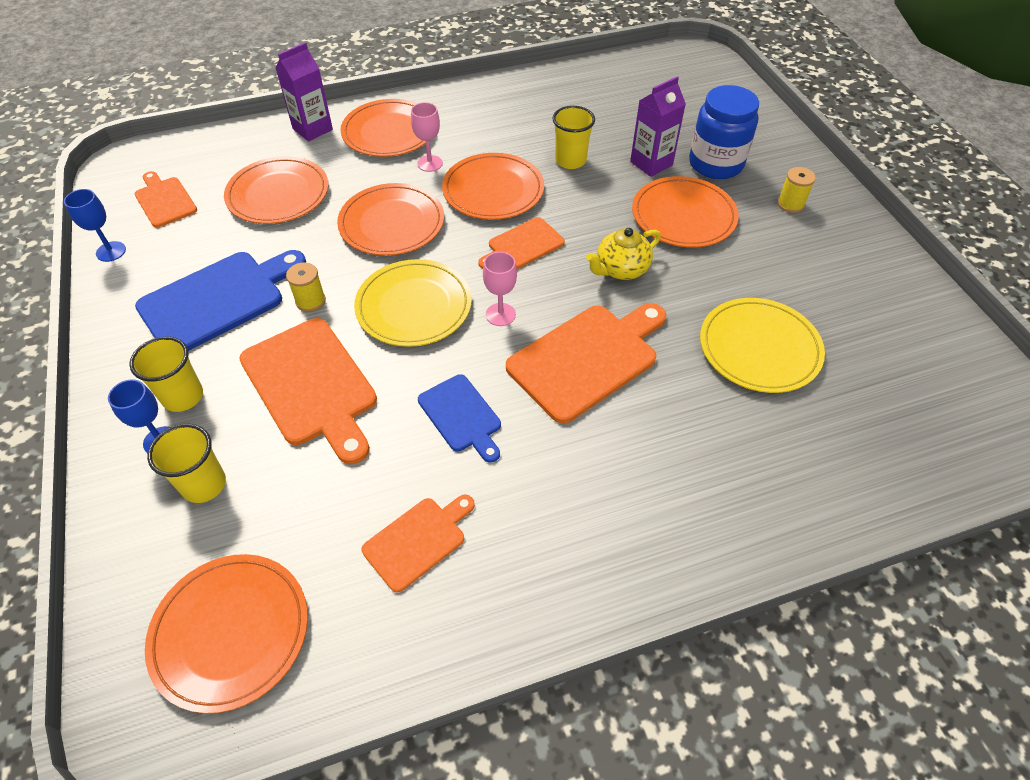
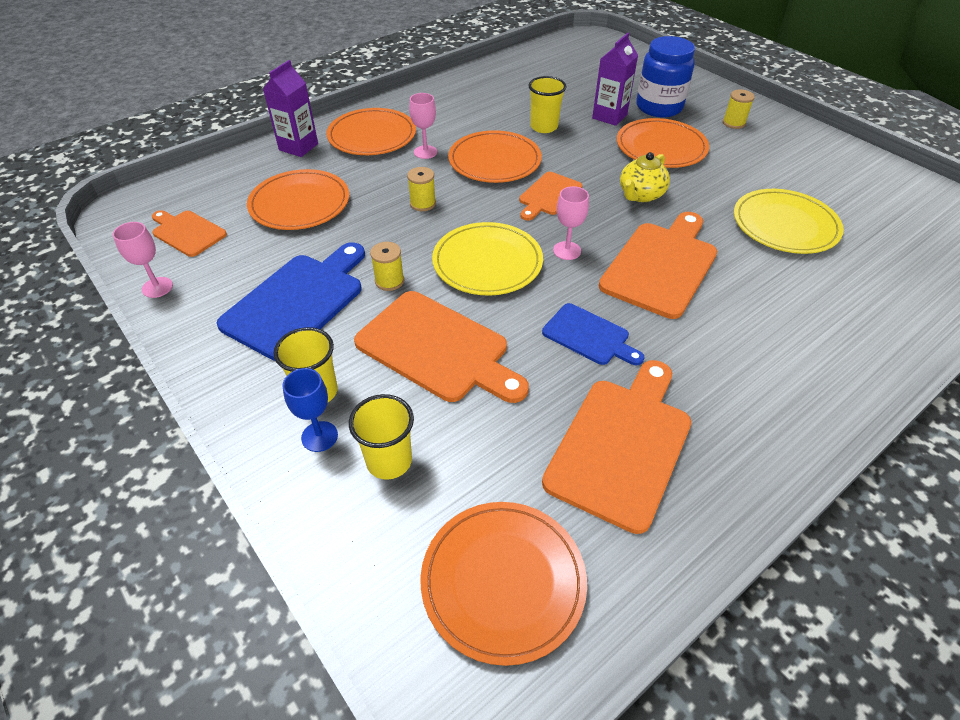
camera: 20 degrees left, 5 degrees down
blue goblet [64,189,126,262] -> pink goblet [113,222,173,298]
orange plate [337,183,444,256] -> yellow spool [407,167,436,211]
orange cutting board [362,494,475,592] -> orange cutting board [542,360,692,534], size x1.75

